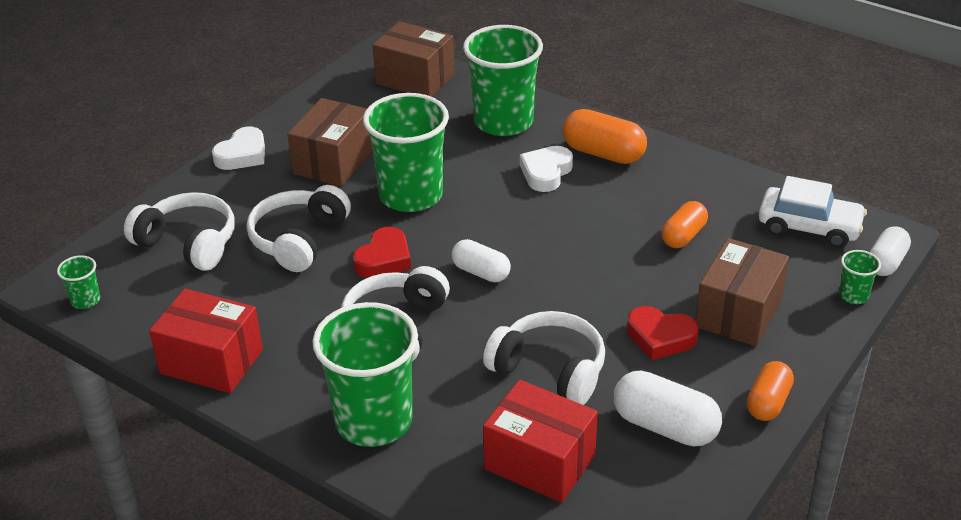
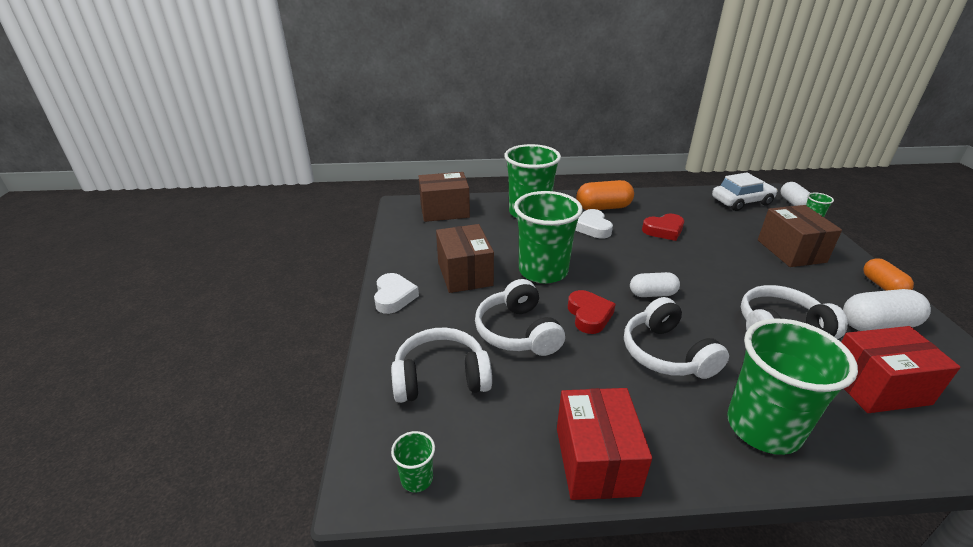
camera: 40 degrees left, 5 degrees down
red box [149,289,263,393] -> red box turned 75 degrees counterclockwise [557,388,652,500]
red heart [627,306,699,360] -> red heart moved to [642,214,684,241]
orange capsule [662,201,708,248] -> none

